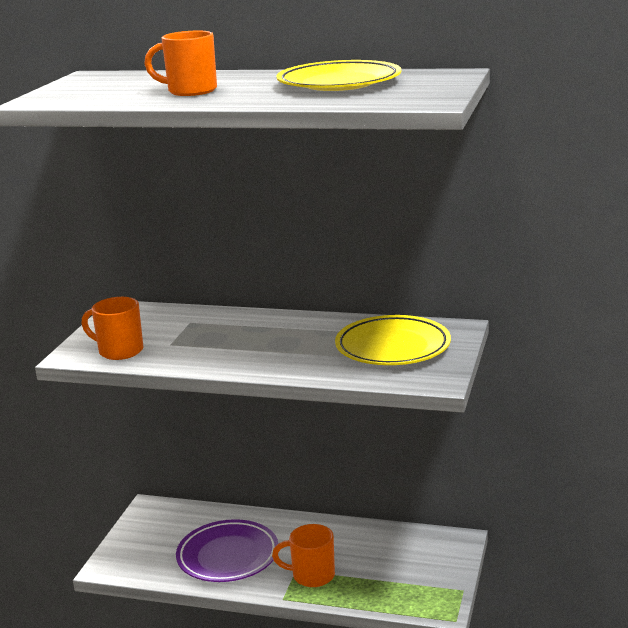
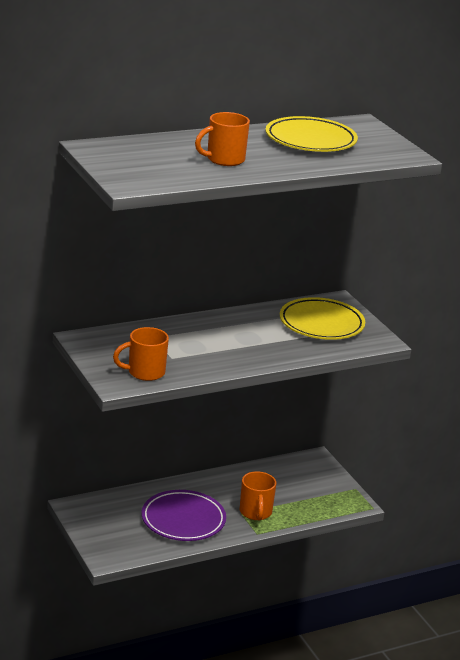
camera: 45 degrees left, 5 degrees up
orange mug [272,524,335,587] -> orange mug turned 60 degrees counterclockwise [240,471,276,520]

